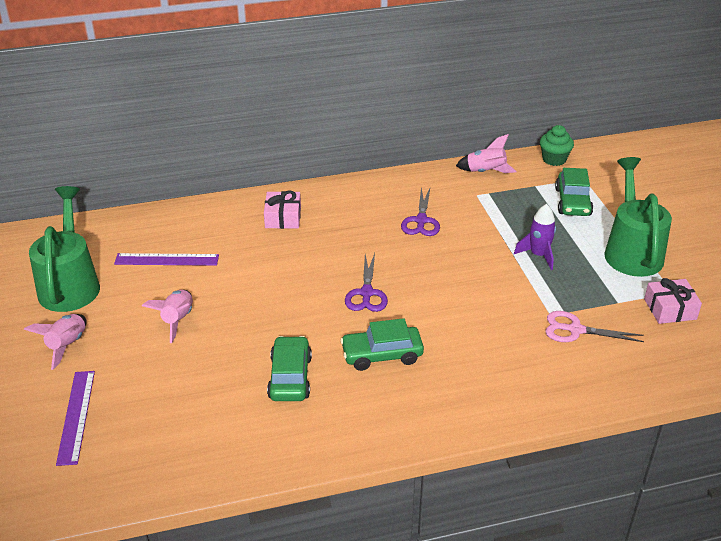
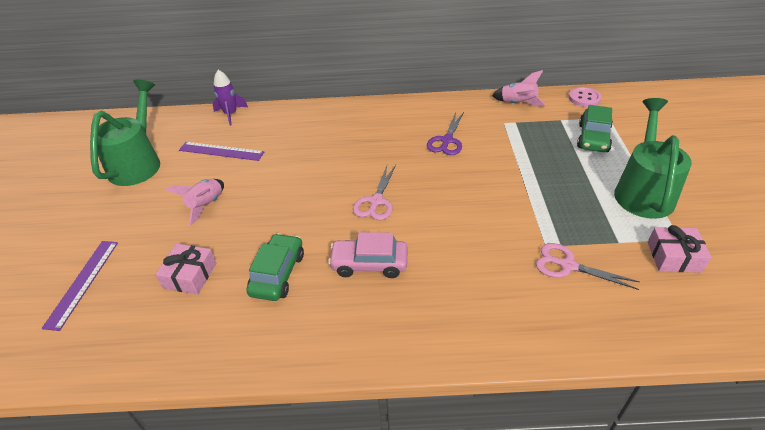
camera: 15 degrees right, 5 degrees up
pink rocket [24,314,87,370] -> none
pink gift [264,191,301,229] -> pink gift moved to [155,244,216,295]
green car [340,318,424,371] -> pink car [328,232,408,278]
purple scissors [345,253,388,312] -> pink scissors [353,165,396,220]
purple rocket [514,204,556,270] -> purple rocket moved to [213,70,248,126]
green cupcake [540,125,574,166] -> pink button [568,87,601,107]

